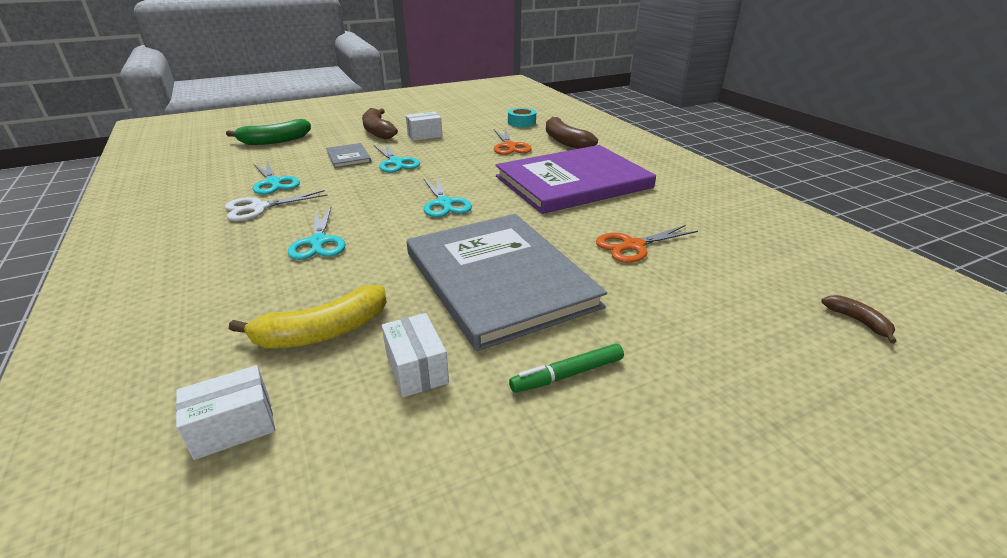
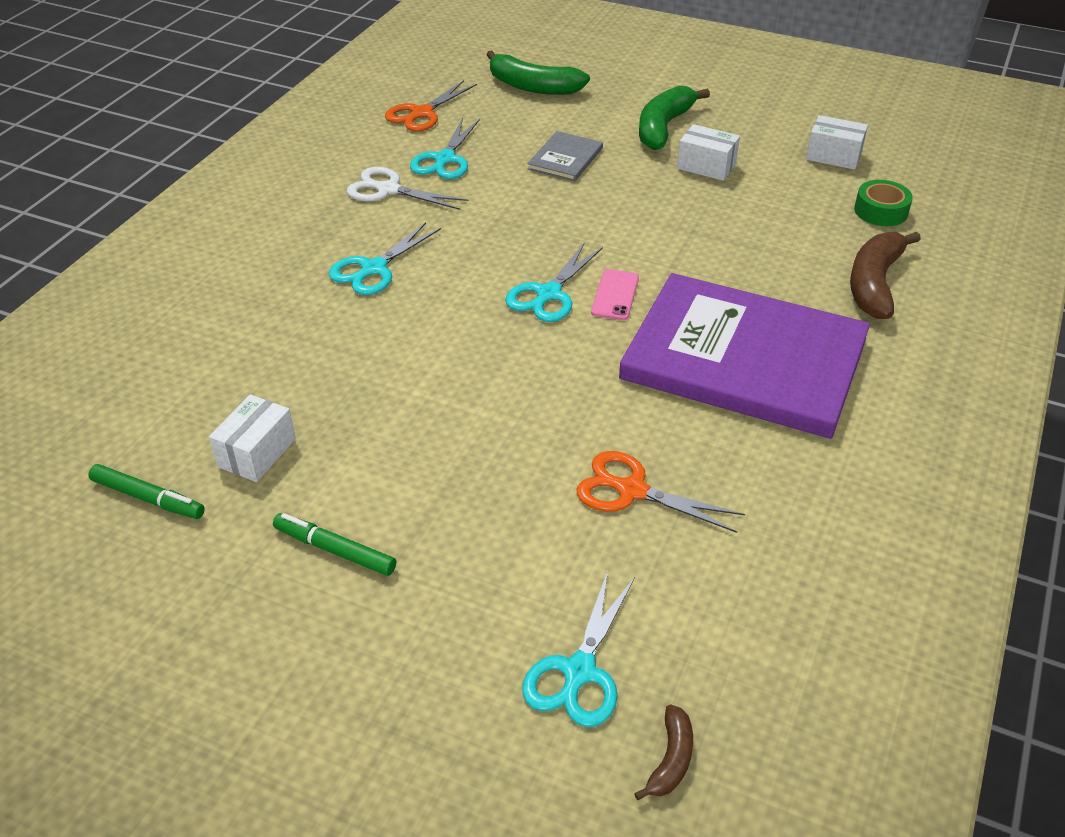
camera: 50 degrees right, 10 degrees up
white box [176,365,275,460] -> white box moved to [806,115,868,170]
yellow banana [229,285,387,348] -> none
brown banana [362,108,398,139] -> green banana [639,86,710,150]
turquoise scissors [374,143,420,173] -> turquoise scissors moved to [522,571,635,727]
grey book [407,214,607,351] -> none
orange scissors [494,129,532,155] -> orange scissors moved to [385,80,477,131]
turquoise tape [508,108,536,127] -> green tape [854,180,913,226]
none -> green marker [88,464,205,519]
none -> pink phone [591,269,639,320]

